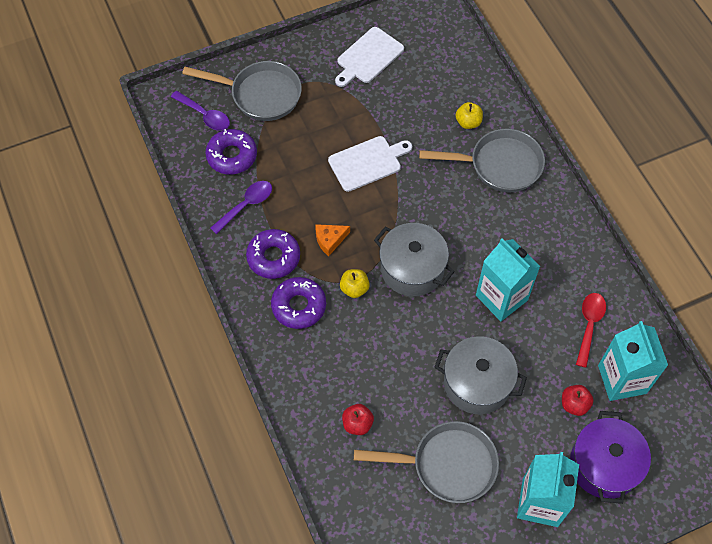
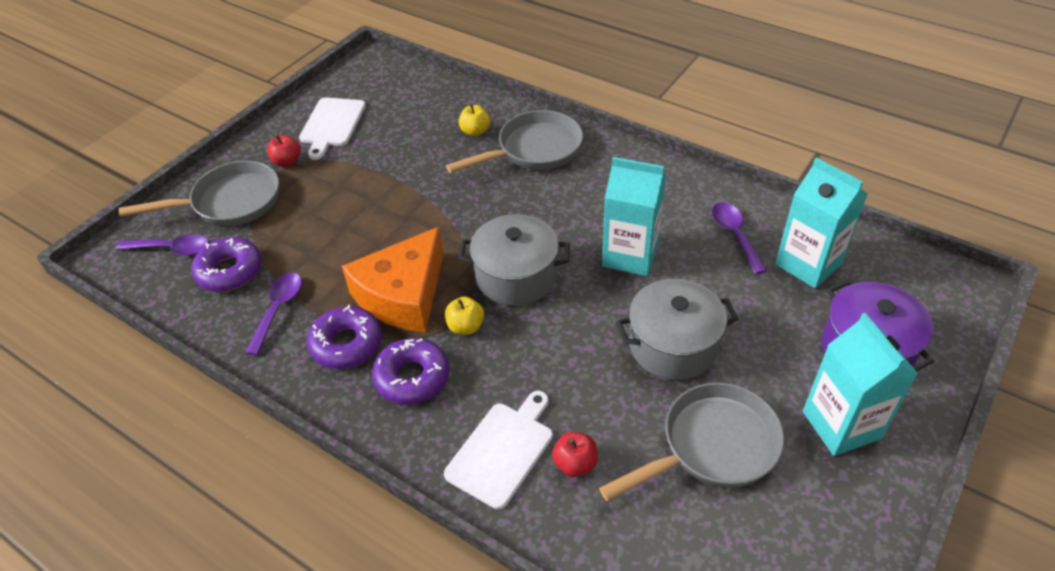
camera: 30 degrees left, 15 degrees down
orange cheese [315,224,350,256] -> orange cheese [342,227,444,333], size x2.31
white cutting board [328,136,412,192] -> white cutting board moved to [444,391,553,509]
red apple [562,385,594,416] -> red apple moved to [267,135,301,167]
red spoon [576,293,606,368] -> purple spoon [712,202,767,274]

